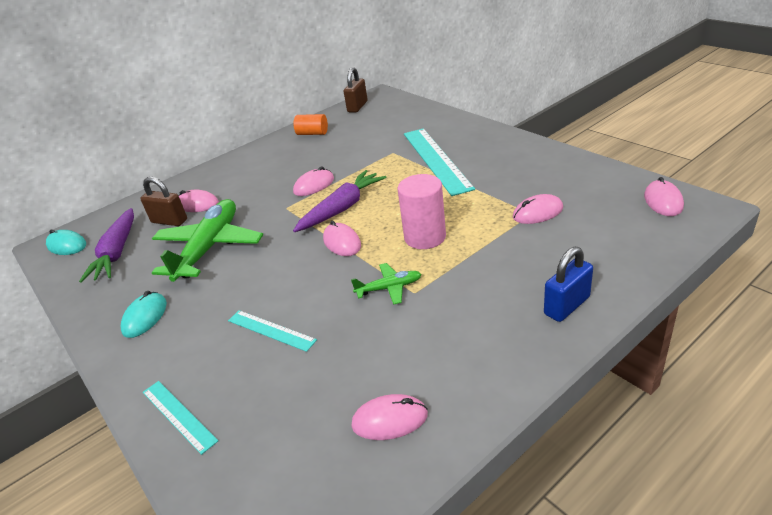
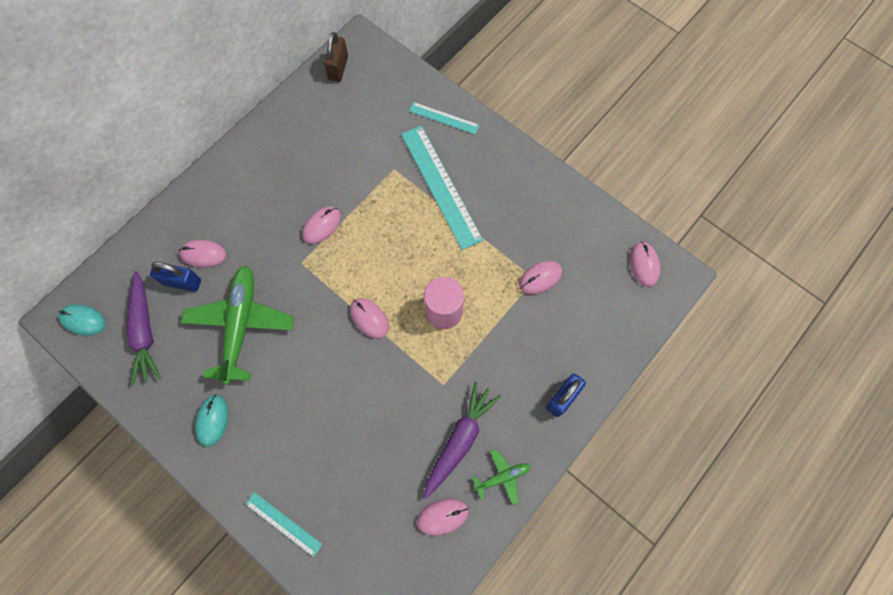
camera: 15 degrees left, 35 degrees up
brown padlock [140,177,187,226] -> blue padlock [150,262,201,292]
turquoise ruler [228,310,317,352] -> turquoise ruler moved to [409,102,479,134]
purple carrot [293,170,386,232] -> purple carrot moved to [424,382,501,499]
orange cylinder [294,114,328,135] -> none
green plane [351,263,422,305] -> green plane moved to [472,449,531,505]

